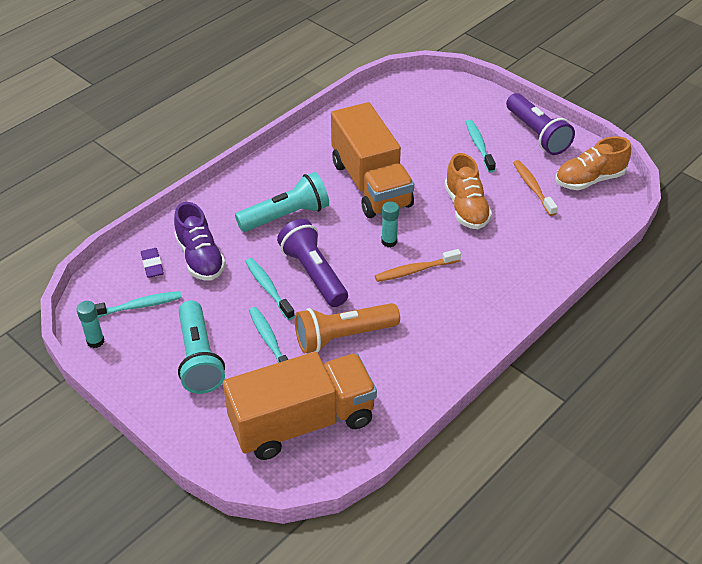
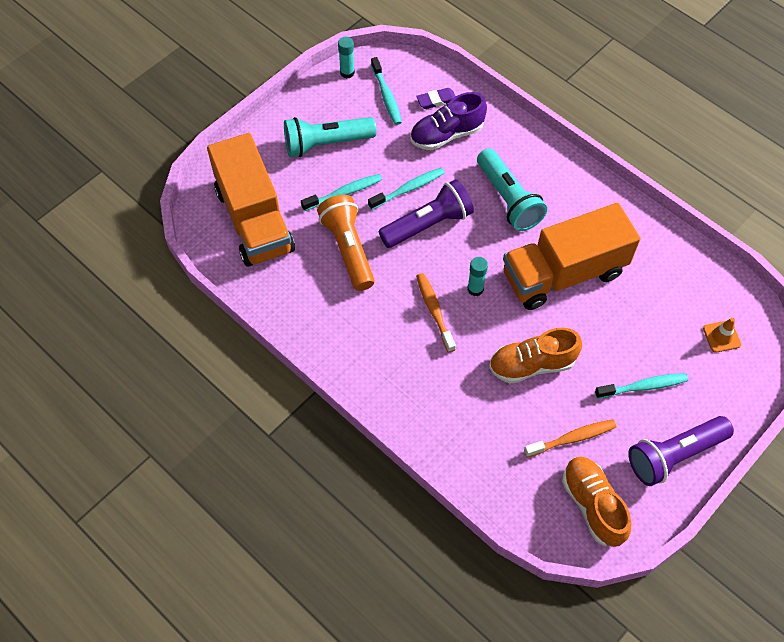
camera: 90 degrees right, 15 degrees up
none -> orange traffic cone [703,318,741,353]

